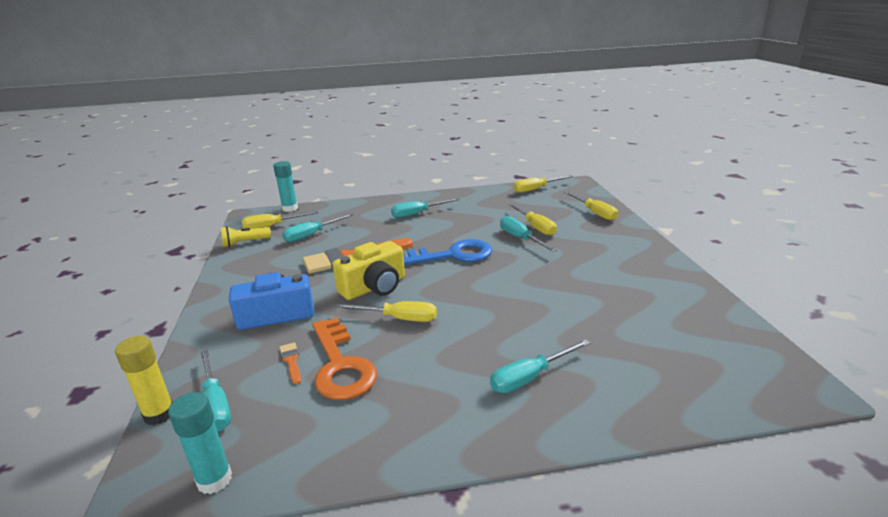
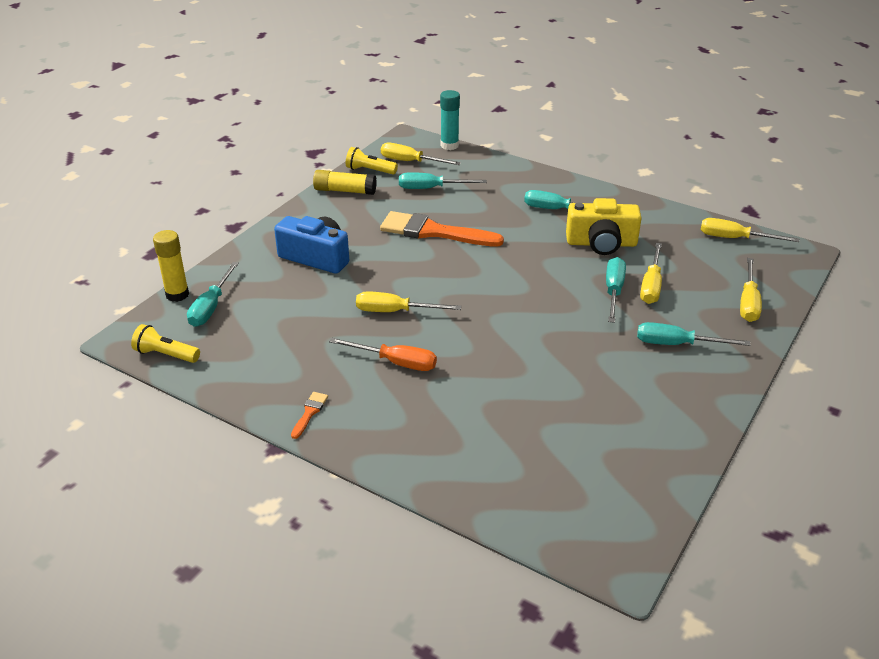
camera: 40 degrees right, 10 degrees up
turquoise glue stick [168,392,232,494] -> yellow flashlight [131,324,200,363]
orange brush [280,342,301,384] -> orange brush moved to [291,392,328,439]
orange key [312,317,377,400] -> none
yellow camera [333,241,405,300] -> yellow camera moved to [566,198,642,255]
yellow screwdriver [336,301,437,322] -> yellow screwdriver turned 135 degrees clockwise [356,291,461,312]
blue key [403,239,493,265] -> none
turquoise screwdriver [490,339,590,393] -> turquoise screwdriver moved to [637,322,751,346]
none -> yellow glue stick [313,170,377,195]
none -> orange screwdriver [329,338,437,371]

